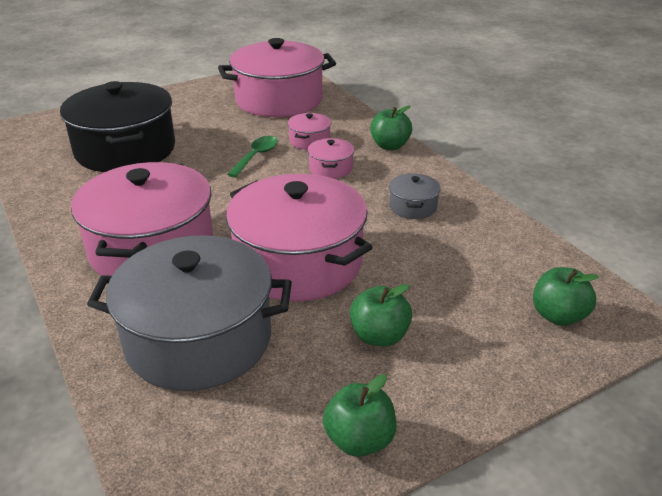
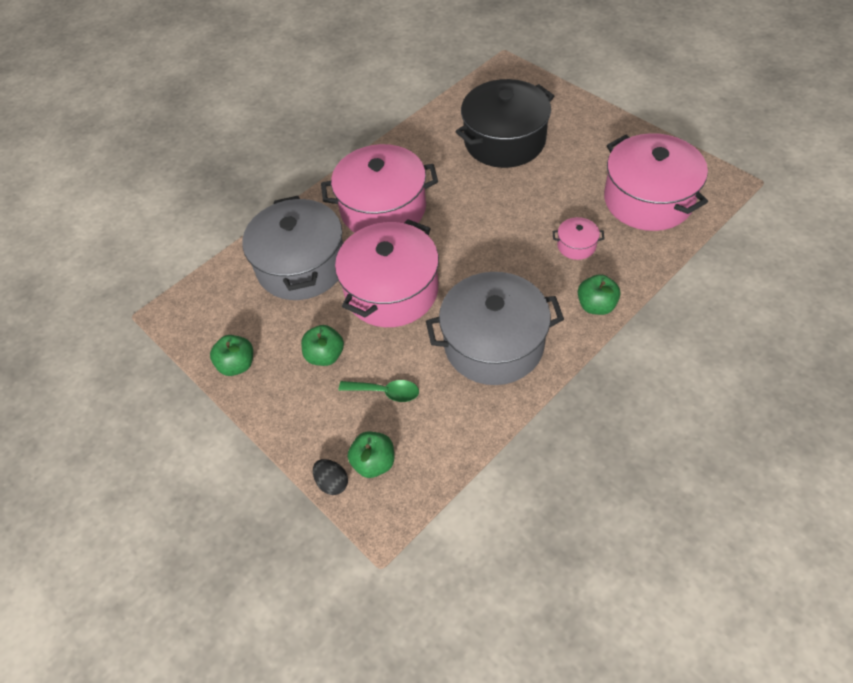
camera: 80 degrees right, 20 degrees up
green spoon [227,136,278,178] -> green spoon moved to [339,380,419,402]
pink pot [308,138,354,179] -> none
grey pot [389,173,441,219] -> grey pot [426,272,564,385], size x2.38
none -> black egg [313,459,348,495]

